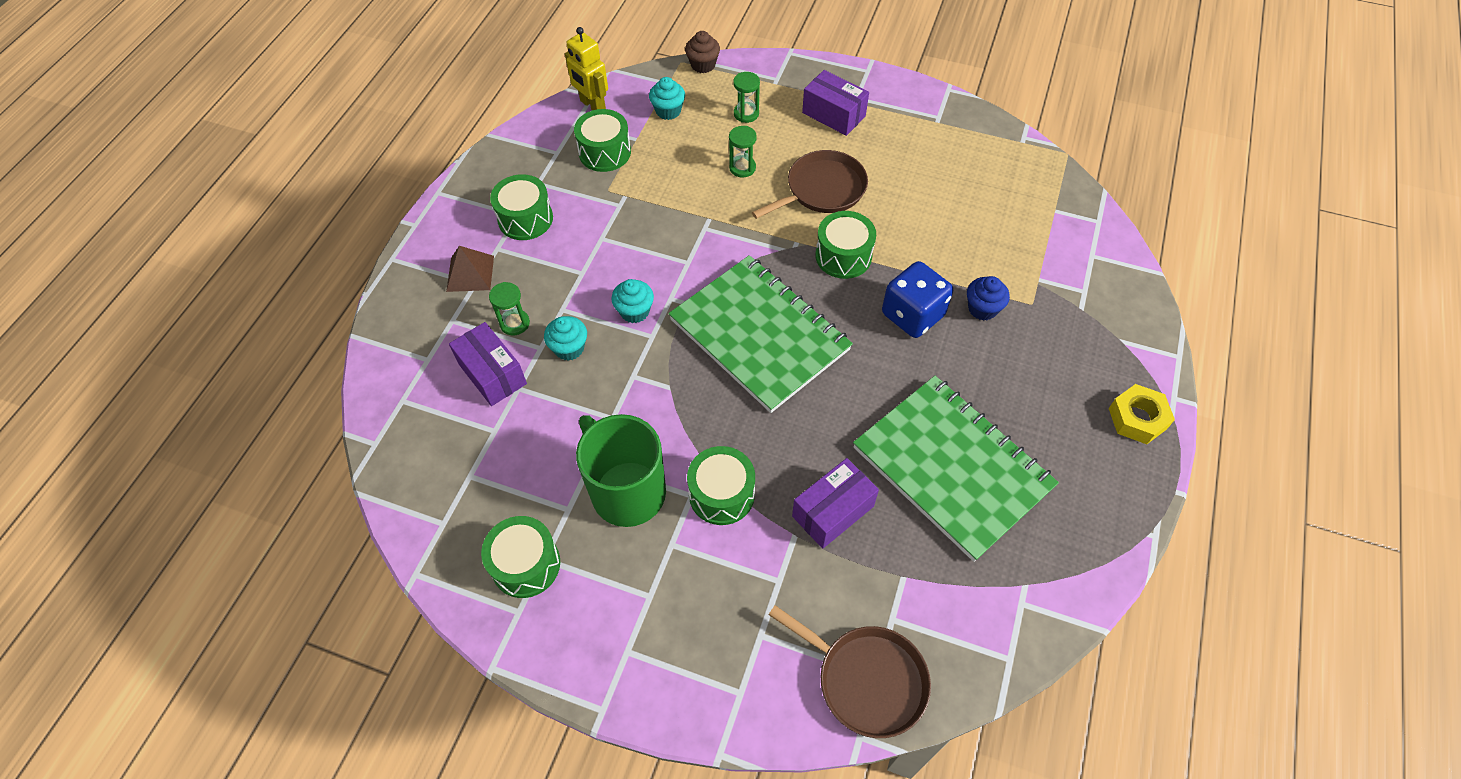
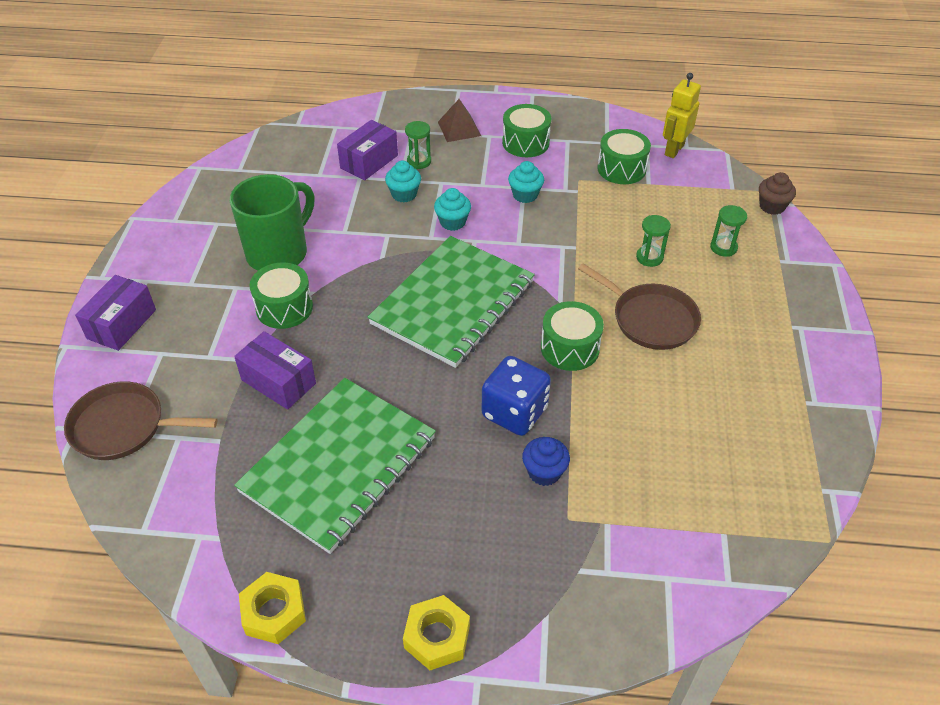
camera: 75 degrees right, 10 degrees down
green drum [481,516,560,598] -> none
turquoise cupcake [649,77,685,120] -> turquoise cupcake moved to [508,161,544,203]
brown pan [769,605,931,738] -> brown pan turned 75 degrees clockwise [64,381,218,460]
purple box [802,70,869,136] -> purple box moved to [75,275,156,351]
none -> yellow nut [239,572,306,644]

